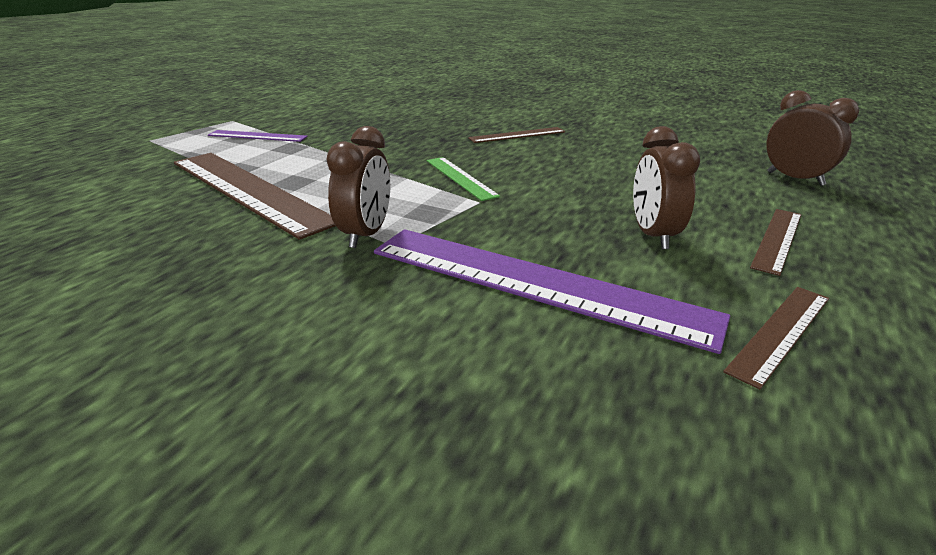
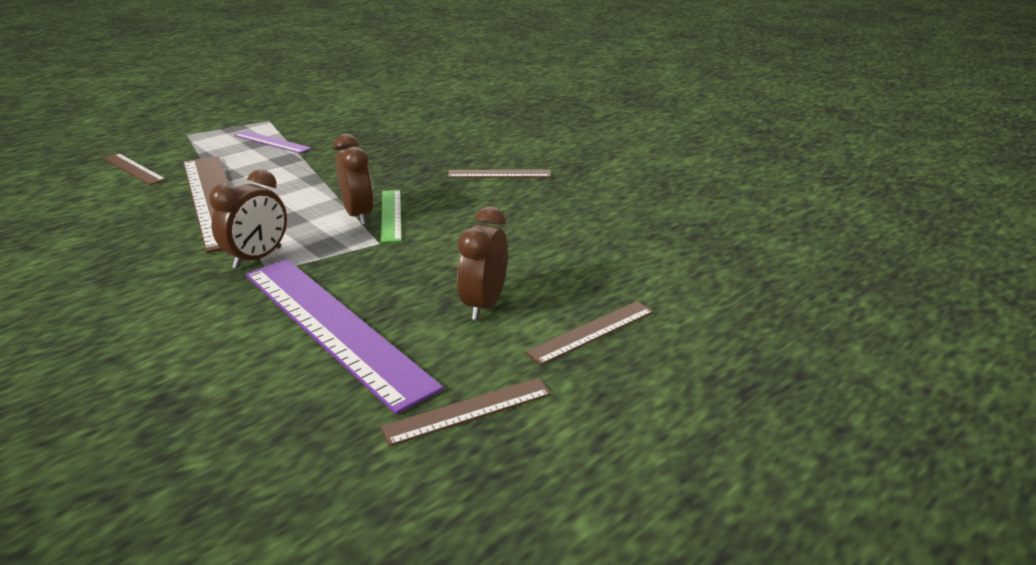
camera: 20 degrees right, 0 degrees up
brown clock [766,90,859,186] -> brown clock moved to [333,134,374,225]
none -> brown ruler [103,153,166,185]

